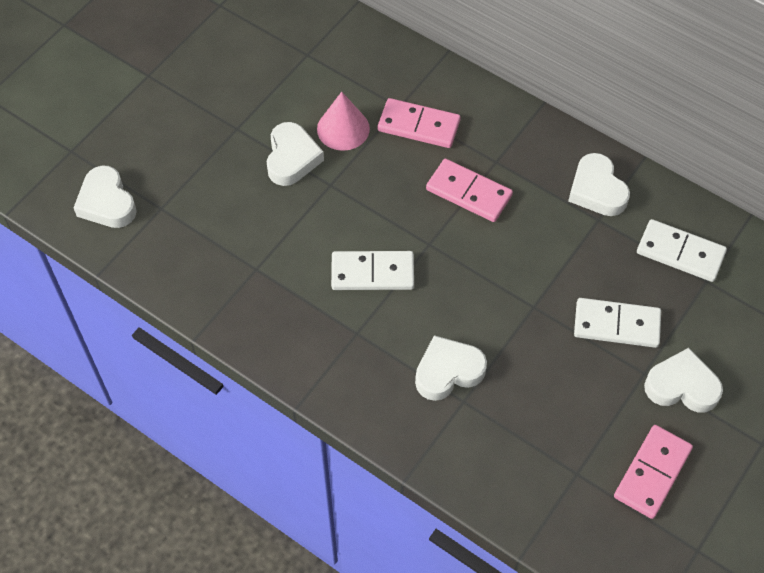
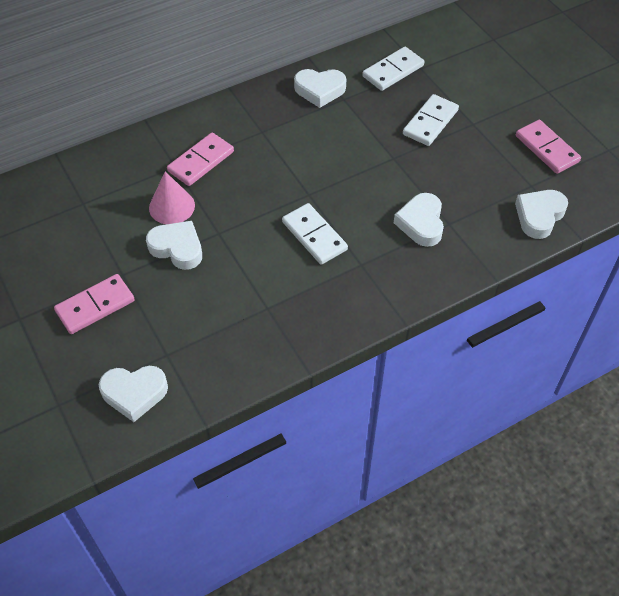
camera: 65 degrees left, 5 degrees down
white domino [331,251,414,290] -> white domino turned 60 degrees counterclockwise [282,203,348,265]
pink domino [426,159,513,222] -> pink domino moved to [54,274,135,334]
white heart [644,348,723,413] -> white heart moved to [515,190,568,239]

